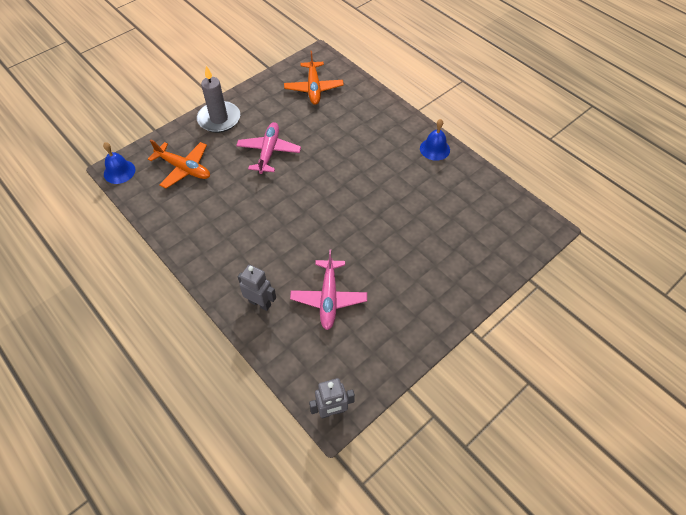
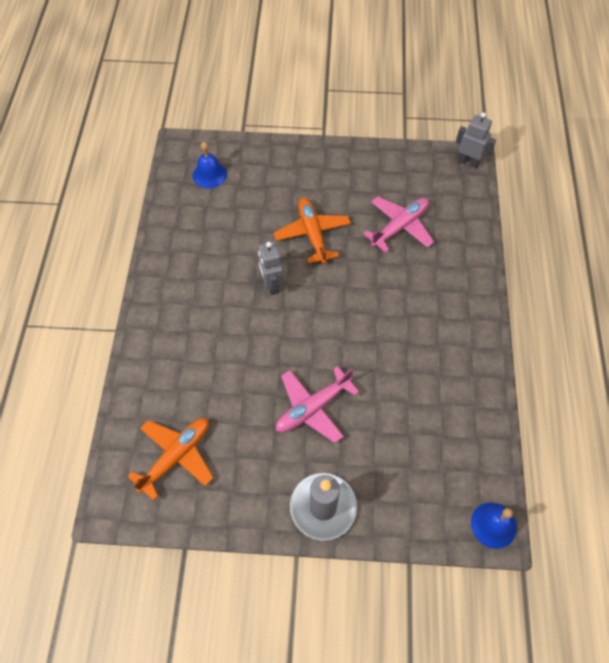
camera: 135 degrees left, 5 degrees up
orange plane [148,140,210,189] -> orange plane moved to [274,198,351,264]
grey robot [238,265,276,311] -> grey robot moved to [258,241,284,295]
blue bell [420,119,450,161] -> blue bell moved to [192,142,227,189]

